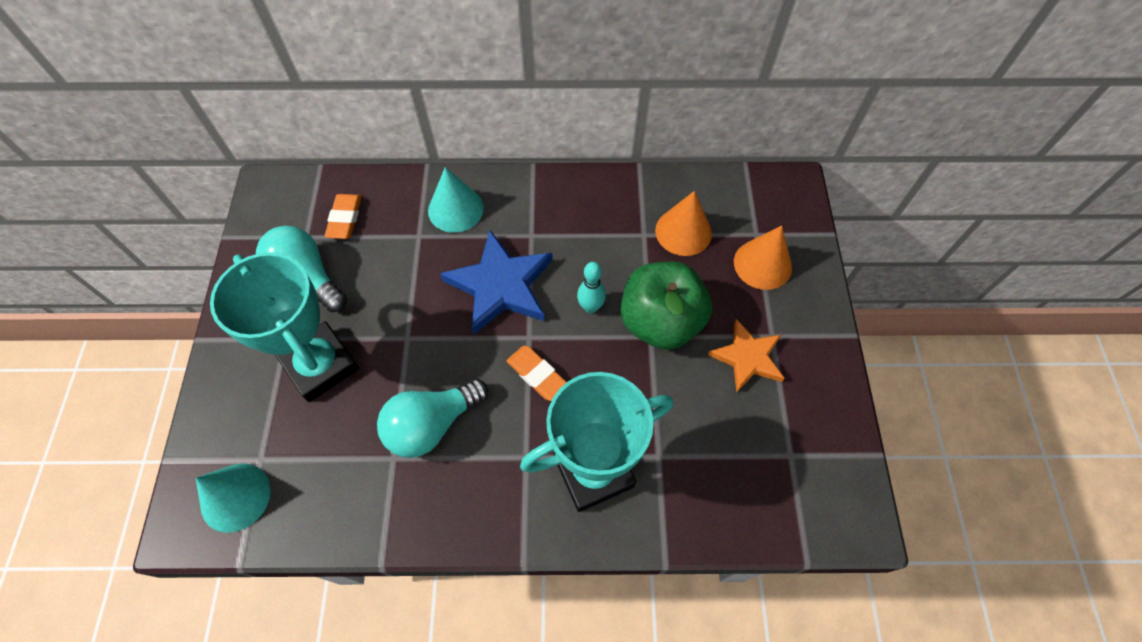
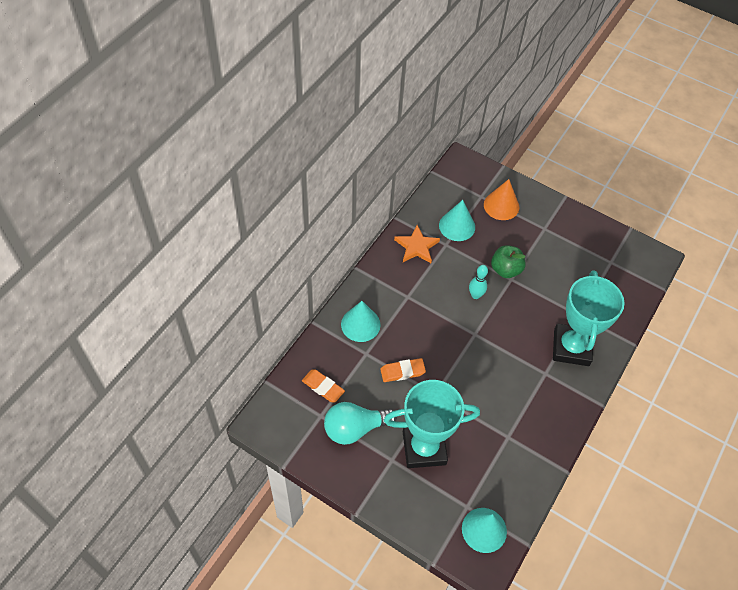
camera: 60 degrees left, 5 degrees down
turquoise light bulb [377,379,488,458] -> none
blue star [440,230,553,335] -> none
orange eraser [506,345,567,401] -> orange eraser moved to [380,358,426,382]
green apple [621,261,712,350] -> green apple [491,245,526,278], size x0.63
orange cone [655,191,712,256] -> turquoise cone [439,200,475,241]
orange star [708,319,785,392] -> orange star moved to [394,225,440,263]

